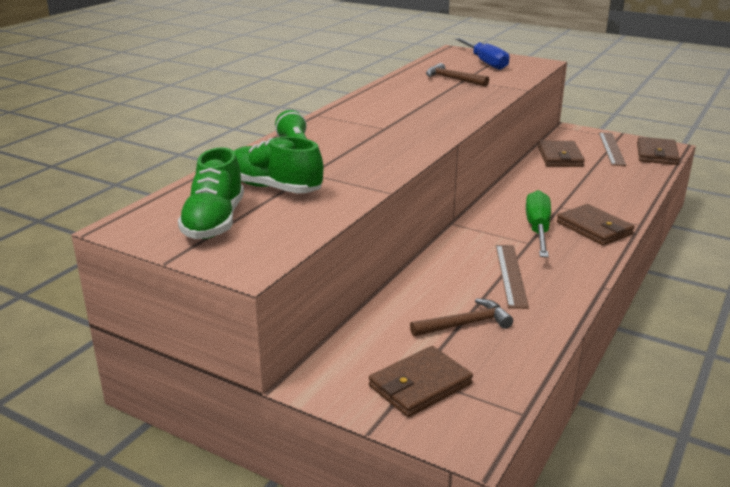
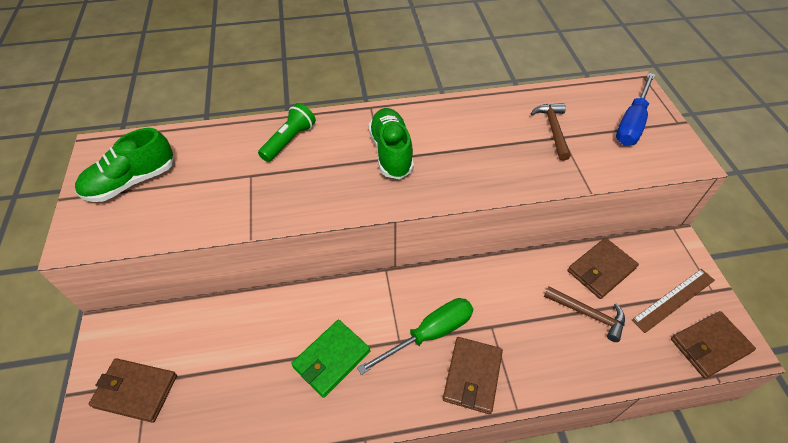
camera: 50 degrees right, 25 degrees up
green shoe [234,136,323,193] -> green shoe moved to [368,108,414,179]
brown hammer [410,298,513,337] -> brown hammer moved to [544,286,625,342]
brown ruler [496,245,529,309] -> green wallet [291,320,370,398]

